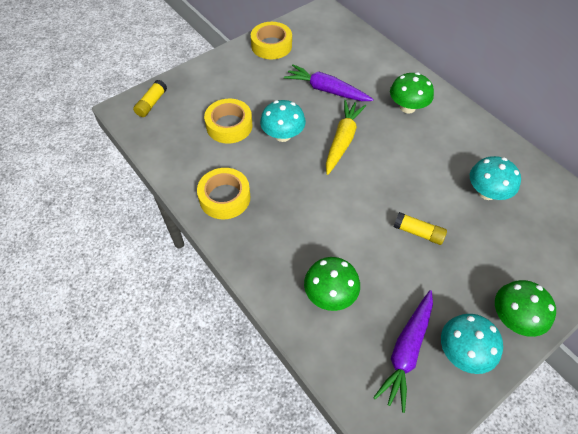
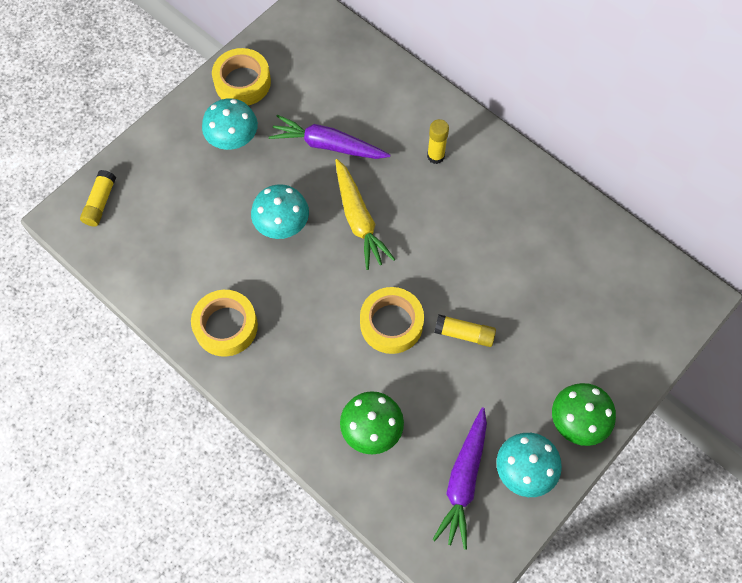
camera: 10 degrees left, 10 degrees up
yellow tape [204,99,253,144] -> yellow tape moved to [360,287,424,354]
yellow carrot [326,100,366,175] -> yellow carrot turned 150 degrees clockwise [335,159,395,270]
green mushroom [390,72,434,113] -> yellow glue stick [427,119,449,164]
turquoise mushroom [470,156,521,200] -> turquoise mushroom moved to [202,98,258,150]

